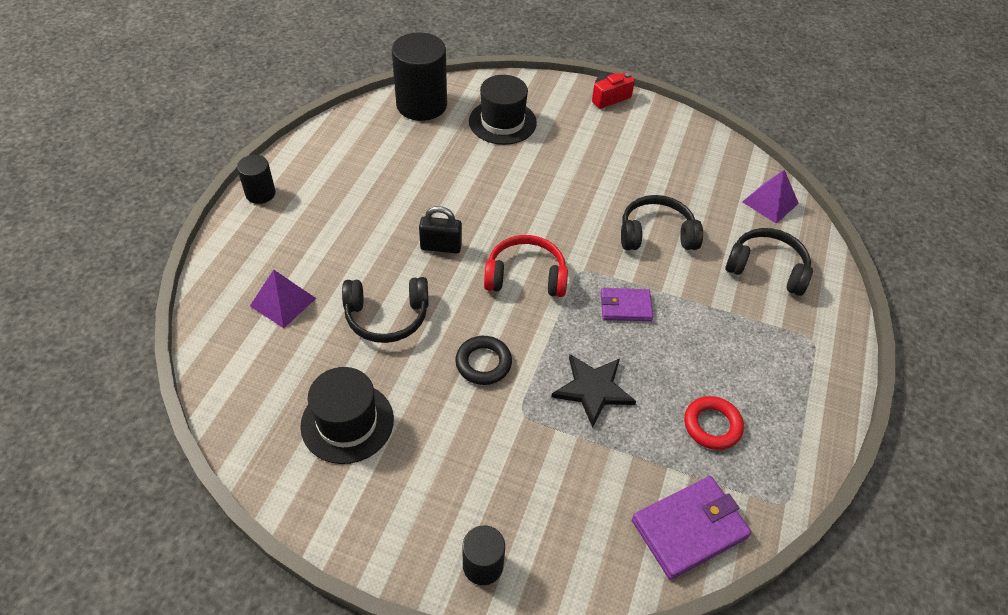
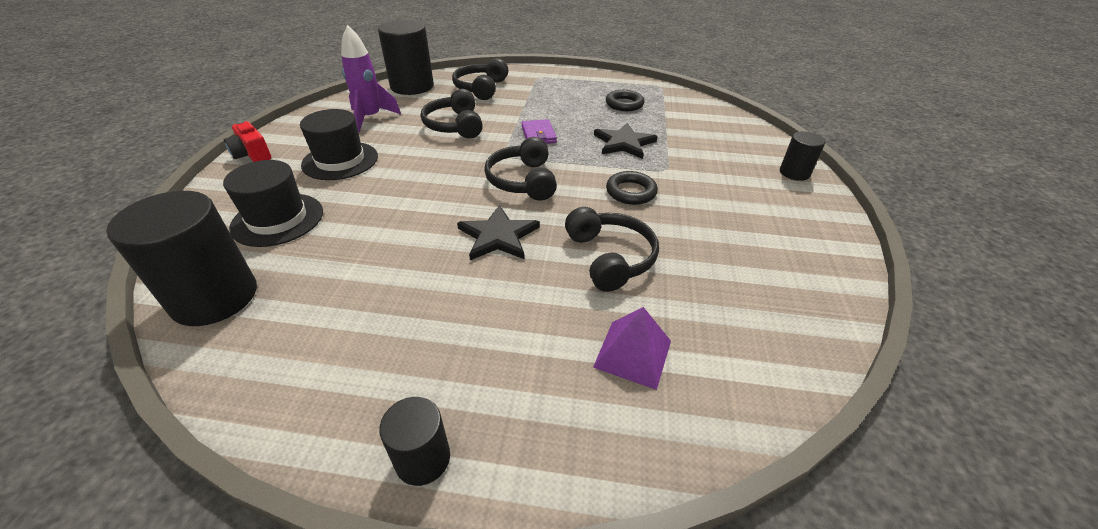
camera: 100 degrees left, 10 degrees down
black hat [300,367,394,464] -> black hat moved to [300,109,378,180]
black padlock [419,206,462,253] -> black star [457,205,540,260]
red headphones [484,235,568,297] -> black headphones [484,137,557,201]
purple wallet [632,476,751,580] -> none
red ring [684,396,744,450] -> black ring [606,90,645,111]
purple pyramid [743,170,799,224] -> black cylinder [378,20,434,95]
none -> purple rocket [341,25,401,132]

